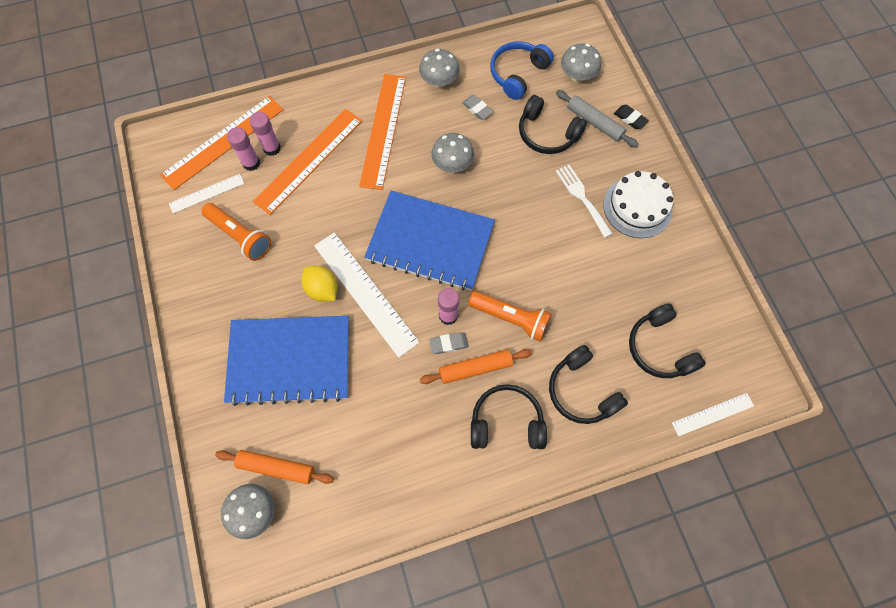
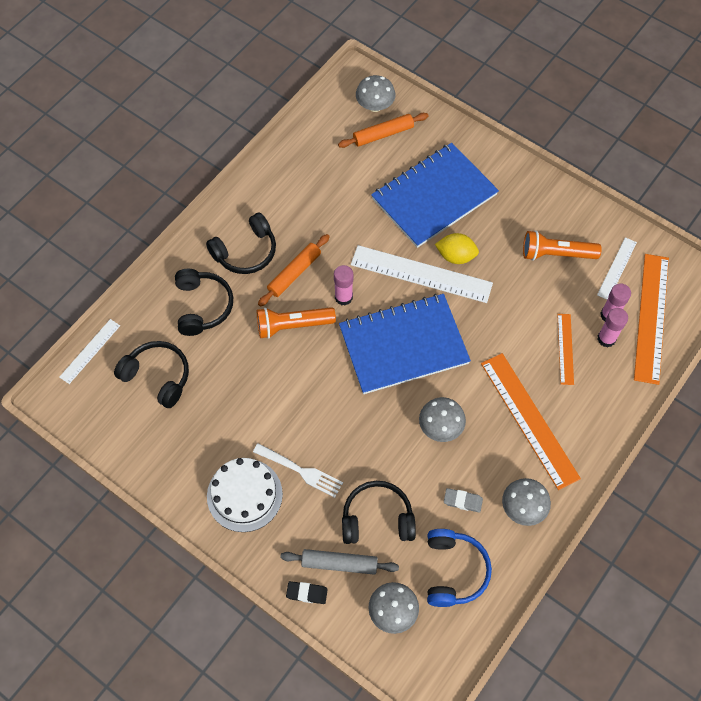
camera: 145 degrees right, 5 degrees down
orange ruler [253,109,362,215] -> orange ruler [557,314,574,385], size x0.53
grey eraser [429,332,469,354] -> none
black headphones [549,345,628,424] -> black headphones turned 60 degrees clockwise [175,269,233,336]

